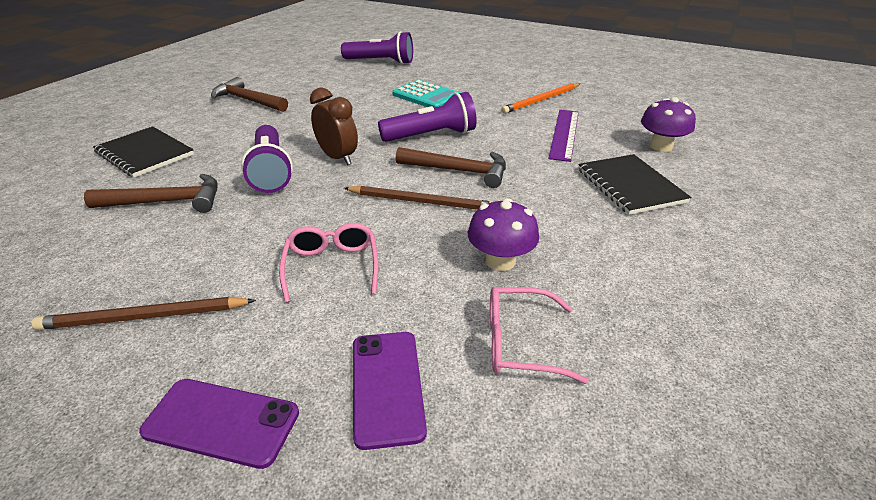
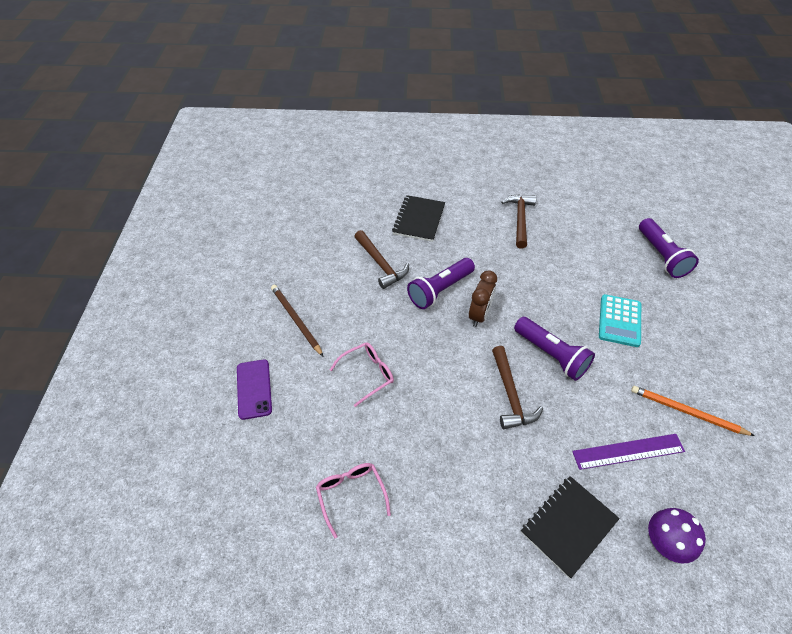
camera: 65 degrees right, 15 degrees up
brown pencil [344,186,491,210] -> none
purple phone [353,332,427,450] -> none
purple mushroom [468,198,539,271] -> none

